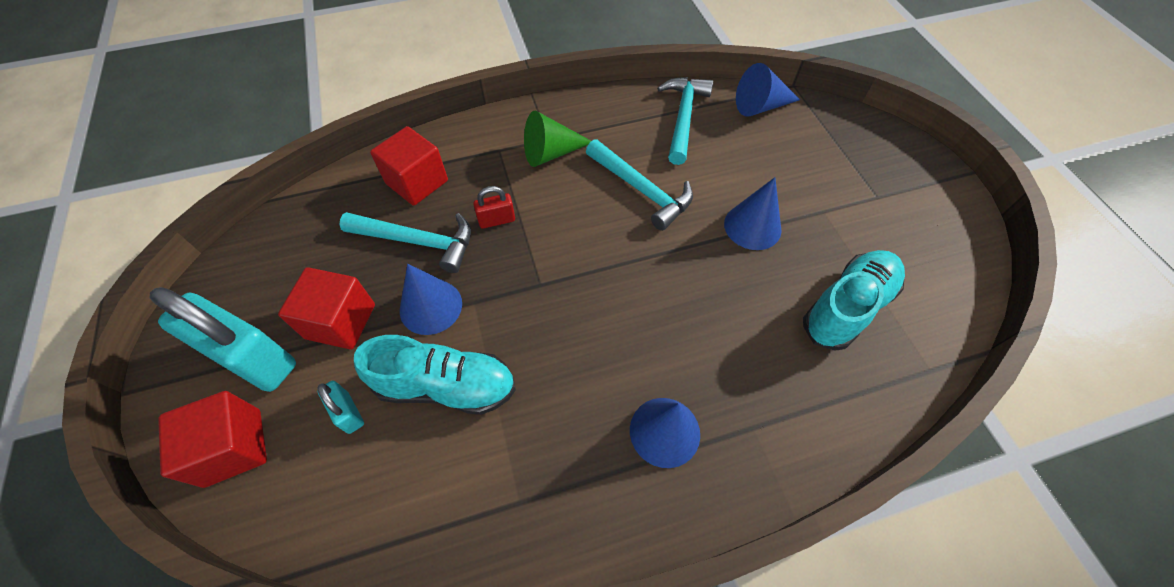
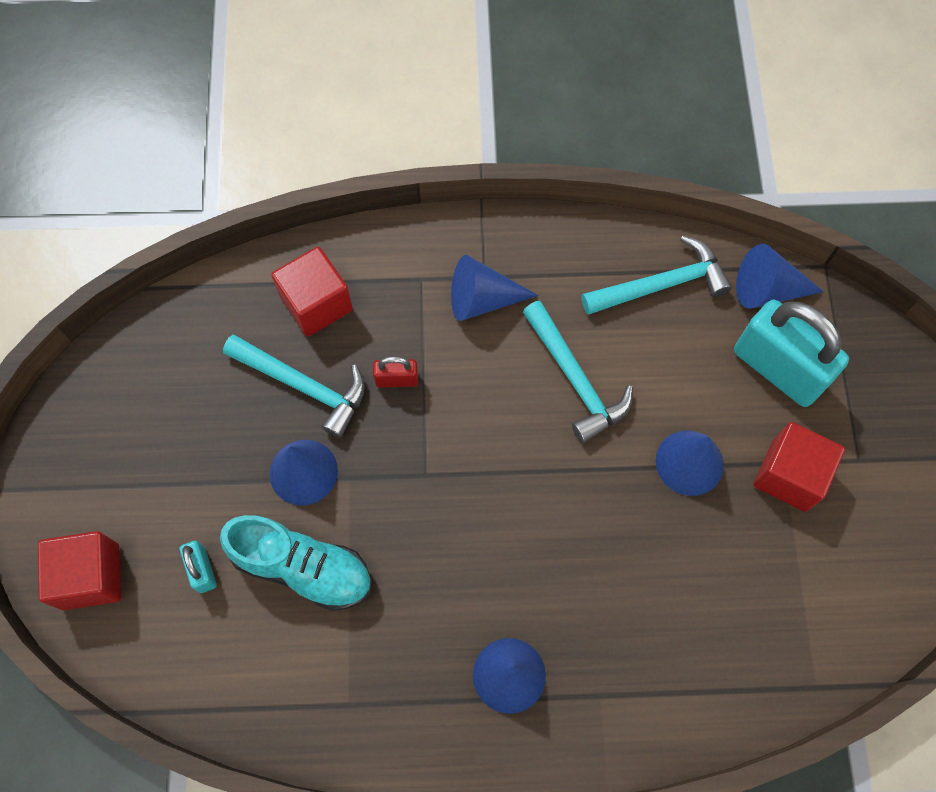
camera: 15 degrees right, 10 degrees up
turquoise padlock [149,287,296,392] -> turquoise padlock moved to [734,300,849,407]
red cube [278,267,375,349] -> red cube moved to [753,422,845,512]
green cone [524,111,591,167] -> blue cone [451,255,539,321]
turquoise hammer [657,77,713,165] -> turquoise hammer turned 45 degrees clockwise [581,236,732,315]
turquoise shoe [803,250,905,351] -> none

